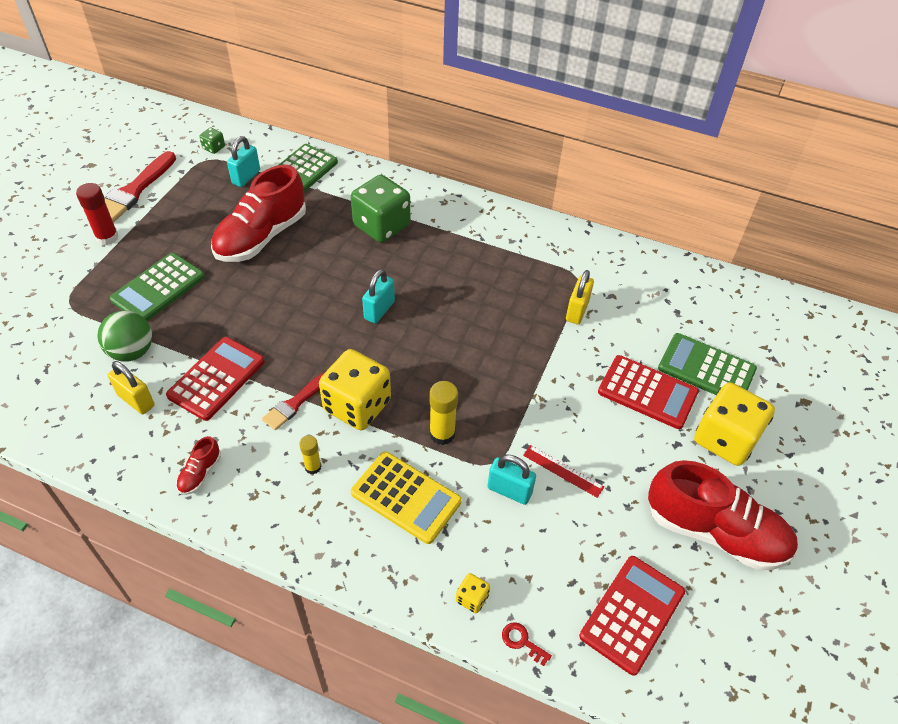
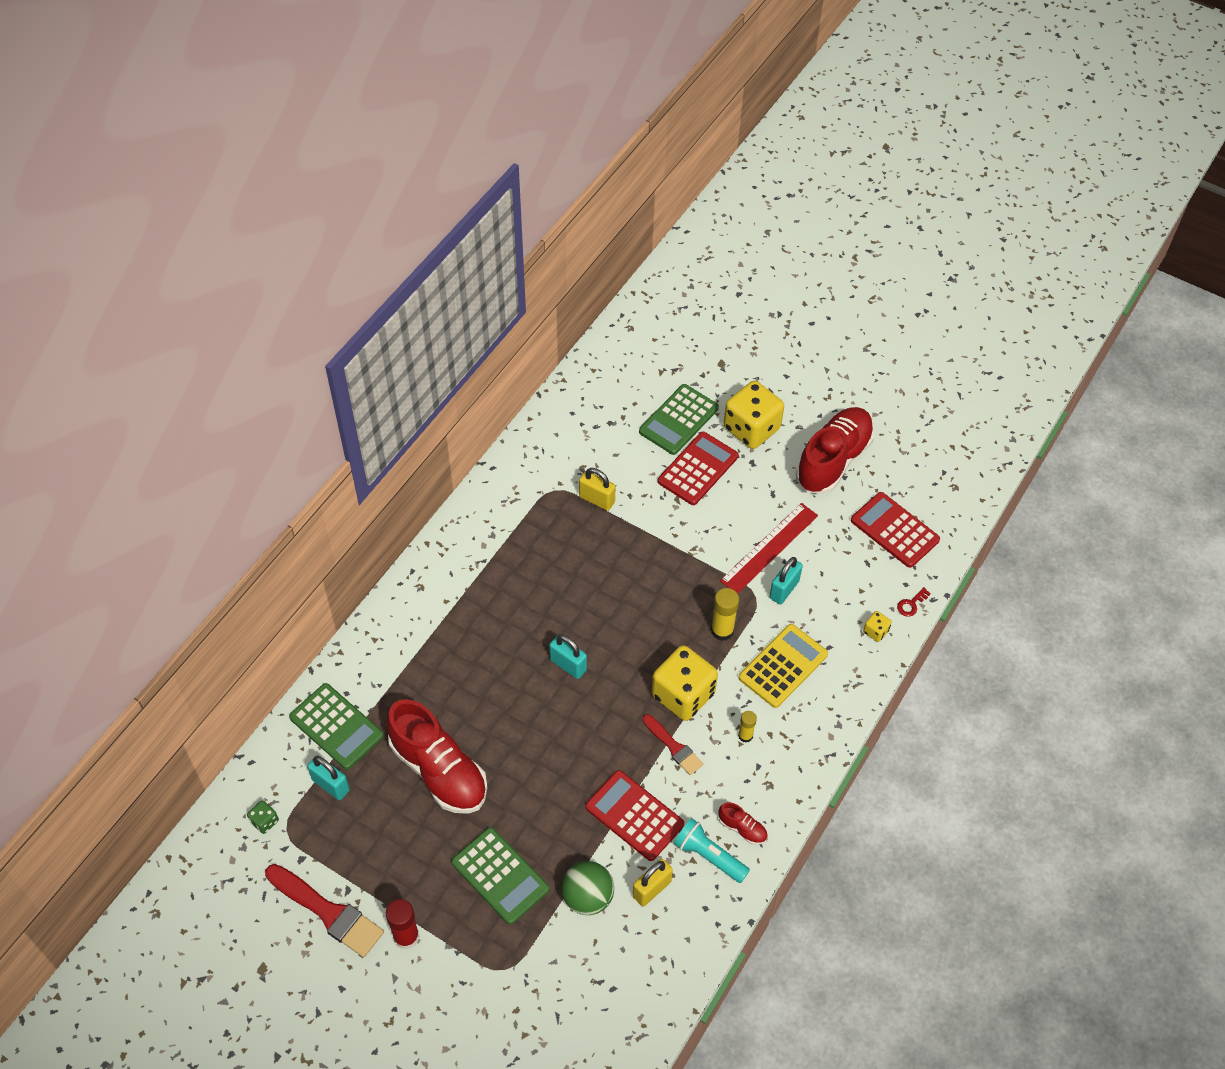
camera: 80 degrees left, 5 degrees up
green dice [351,175,410,243] -> none
red ruler [523,445,604,498] -> red ruler [720,503,818,594], size x1.78
none -> turquoise flashlight [674,818,750,883]

